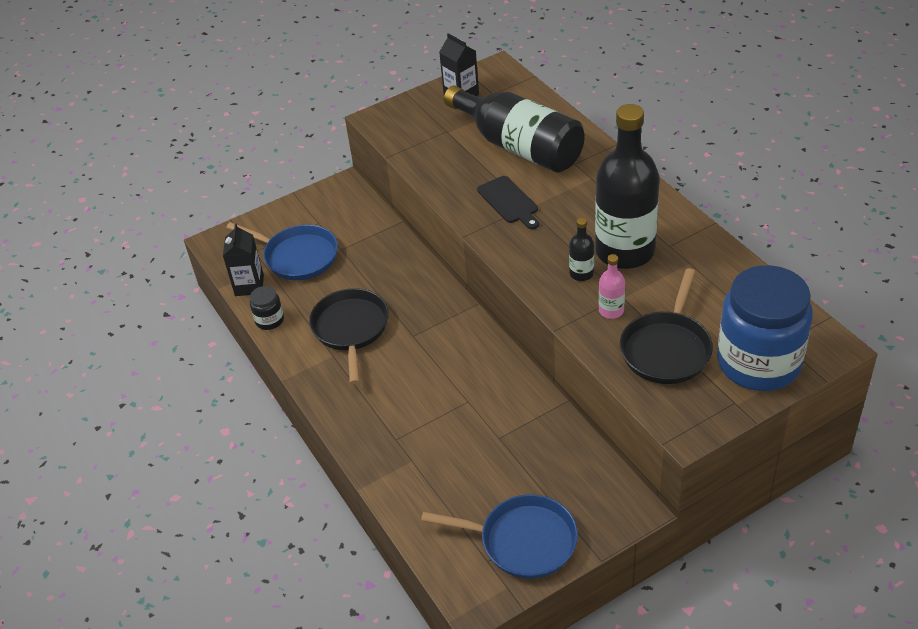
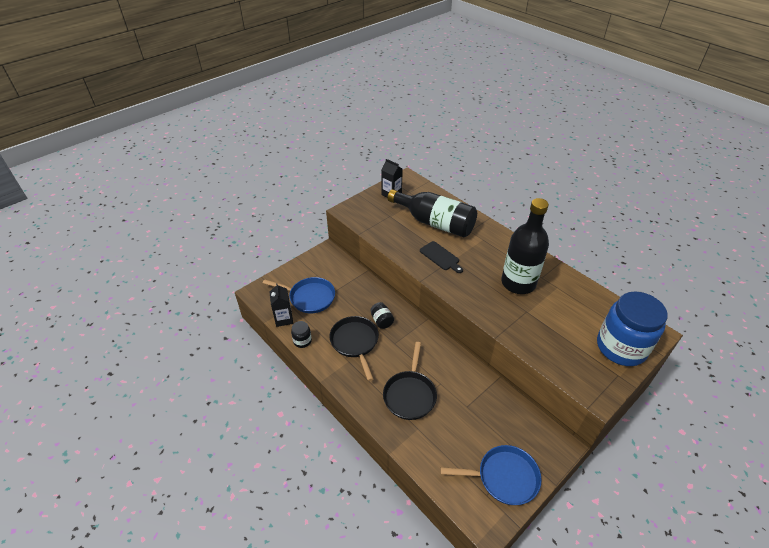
camera: 15 degrees left, 0 degrees up
black bottle [569,218,594,281] -> none
pink bottle [599,254,625,319] -> none
black pan [620,268,713,384] -> black pan moved to [383,342,437,420]
none -> black jar [370,302,394,329]

